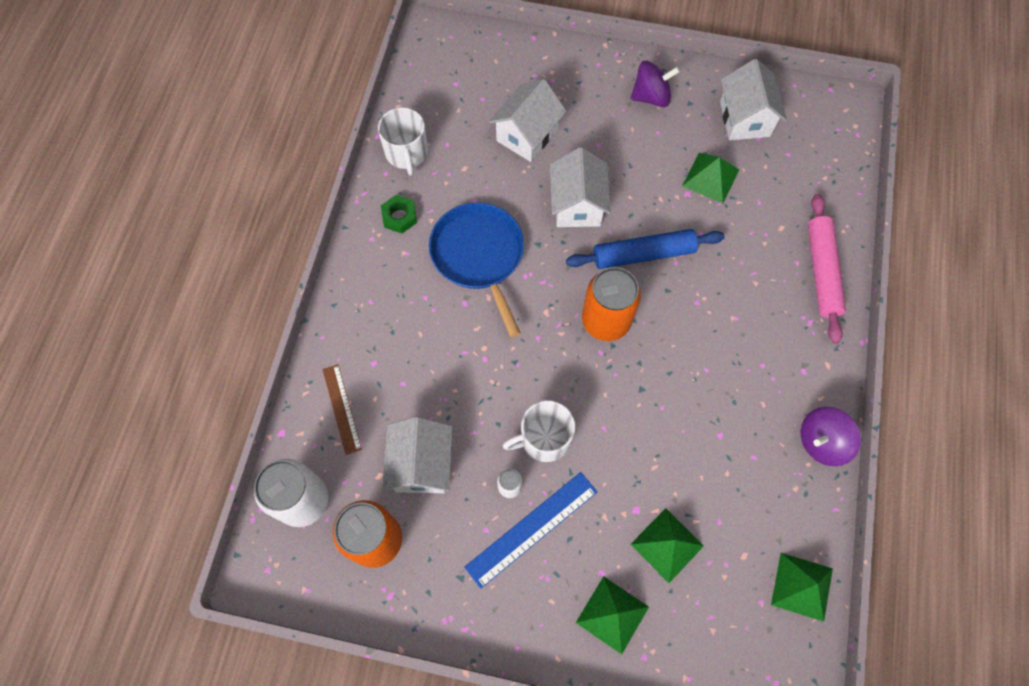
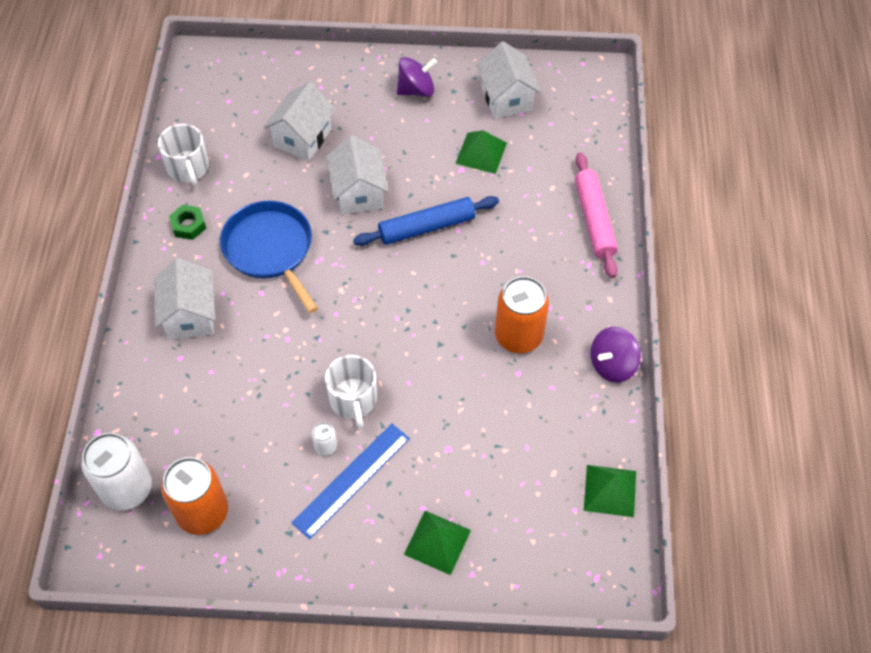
camera: 10 degrees left, 10 degrees down
brown ruler [322,364,362,455] -> none
white house [382,417,452,493] -> white house moved to [154,258,215,340]
white mug [503,400,575,462] -> white mug turned 75 degrees counterclockwise [325,355,377,428]
orange can [582,267,641,341] -> orange can moved to [495,276,549,353]
green pyramid [630,508,704,583] -> none

